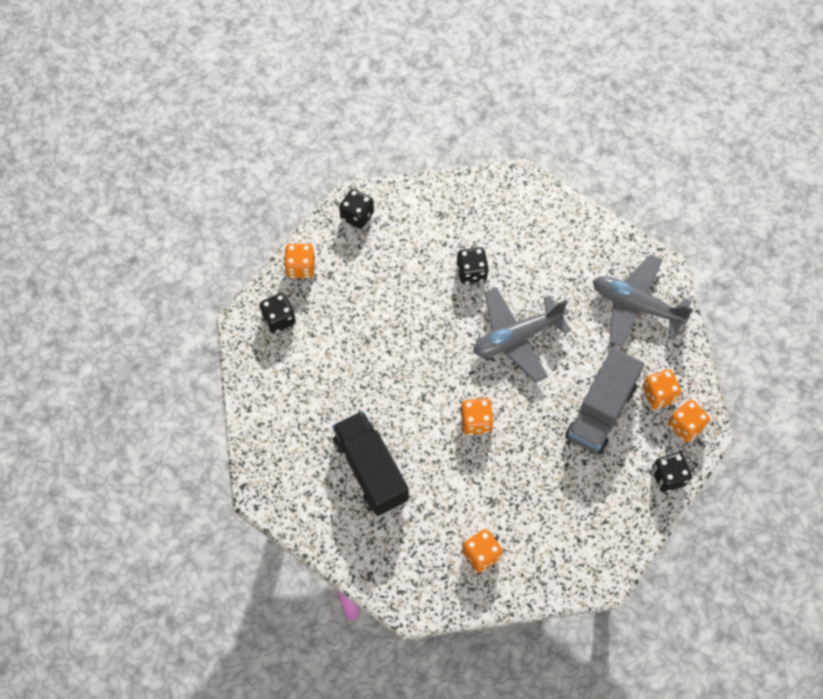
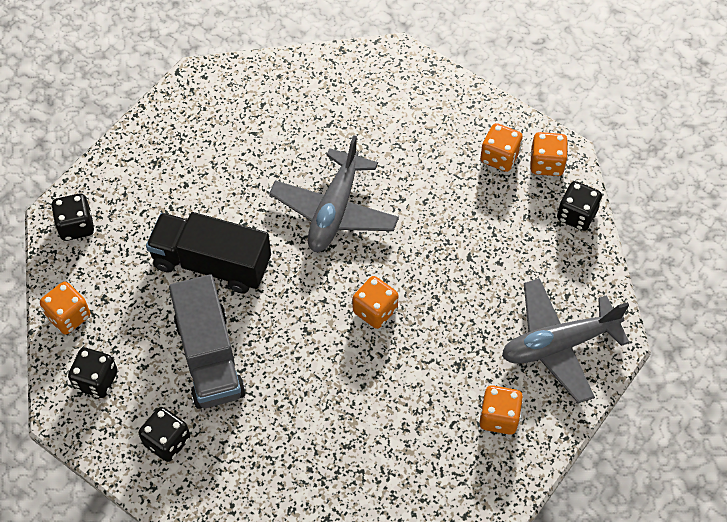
camera: 45 degrees left, 5 degrees down
black truck [332,411,409,516] -> black truck moved to [146,212,271,294]
black dice [457,247,489,284] -> black dice moved to [139,407,190,462]
grey truck [565,348,644,455] -> grey truck moved to [169,275,246,409]
grey plane [593,254,693,347] -> grey plane moved to [502,278,630,403]

